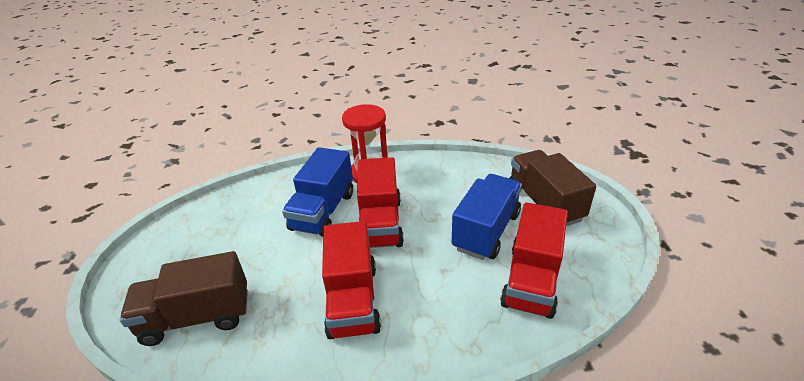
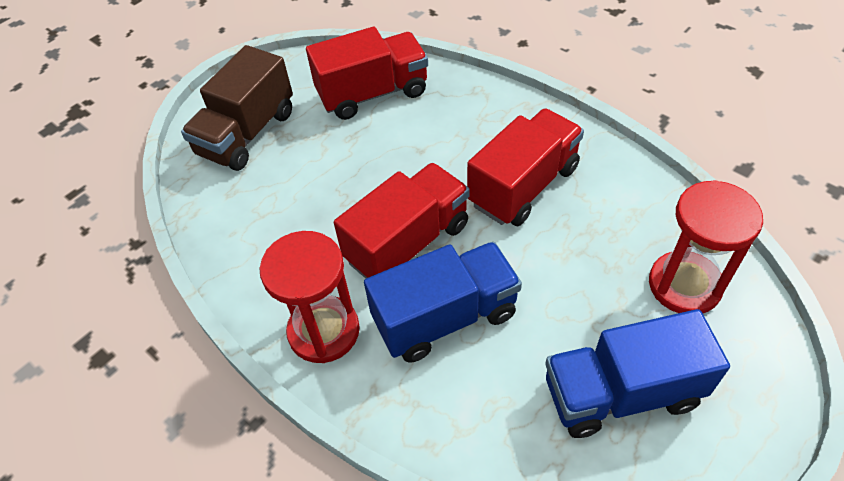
camera: 130 degrees left, 15 degrees up
brown truck [120,251,248,346] -> red hourglass [649,180,763,313]
blue truck [452,174,522,260] -> blue truck moved to [545,309,730,438]

